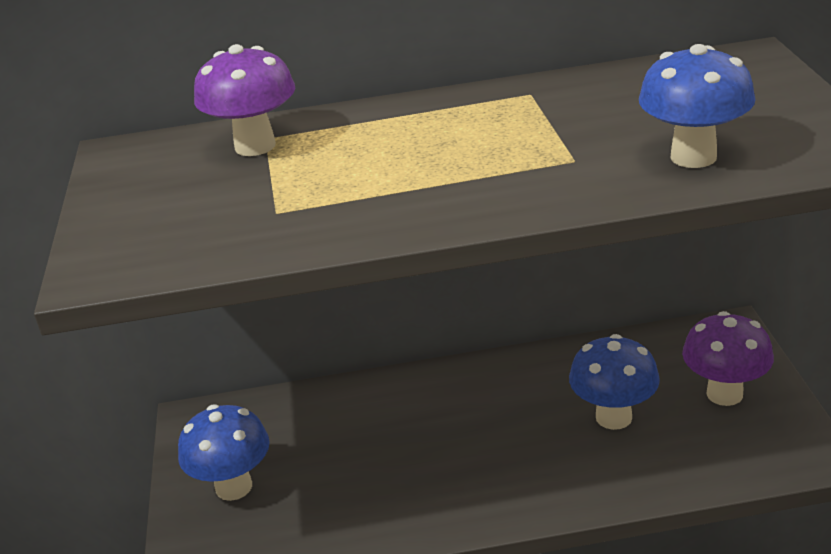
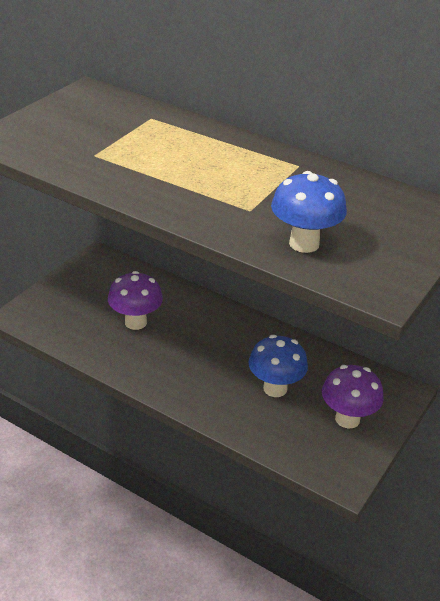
camera: 35 degrees right, 5 degrees up
blue mushroom [178,404,270,501] -> none
purple mushroom [194,44,295,156] -> purple mushroom moved to [108,271,163,330]

